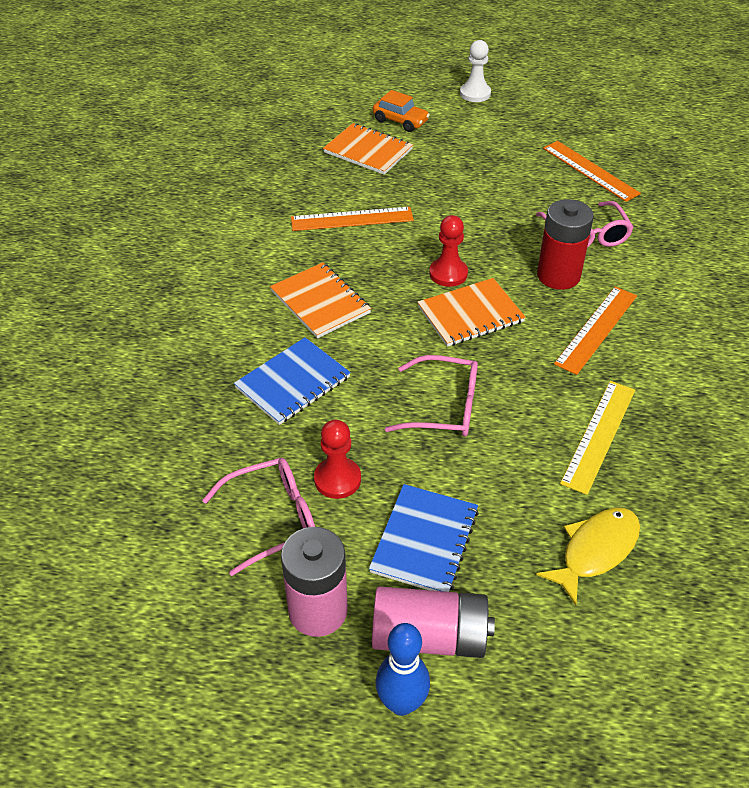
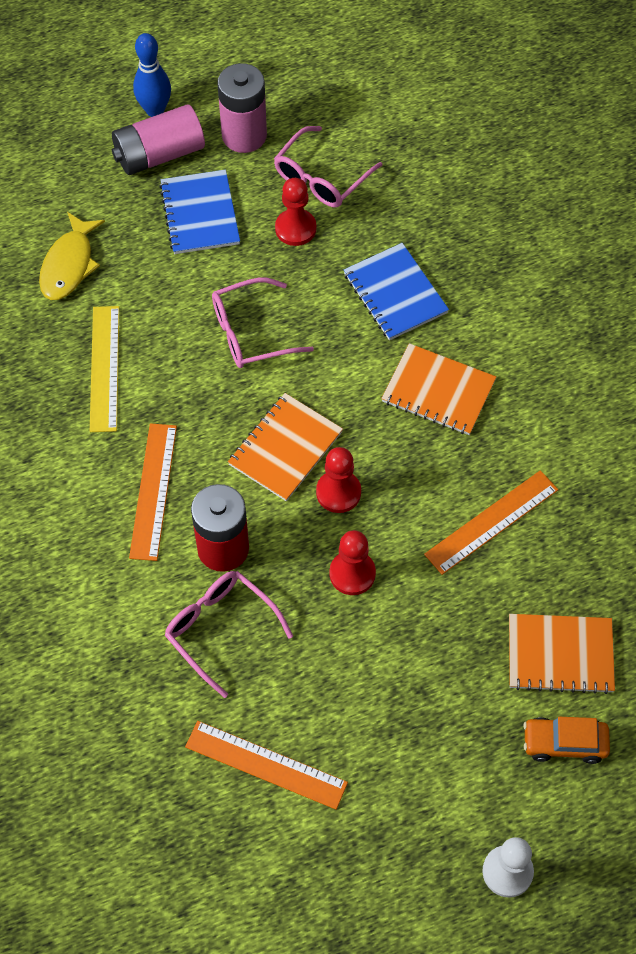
camera: 150 degrees right, 15 degrees up
blue notebook [234,337,351,425] -> blue notebook turned 45 degrees counterclockwise [344,243,449,340]
none -> red pawn [329,530,376,595]

